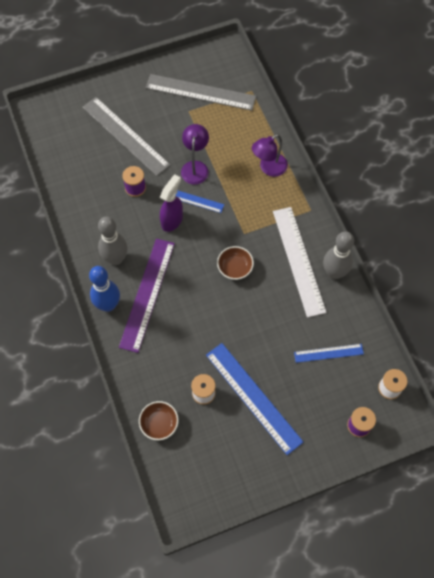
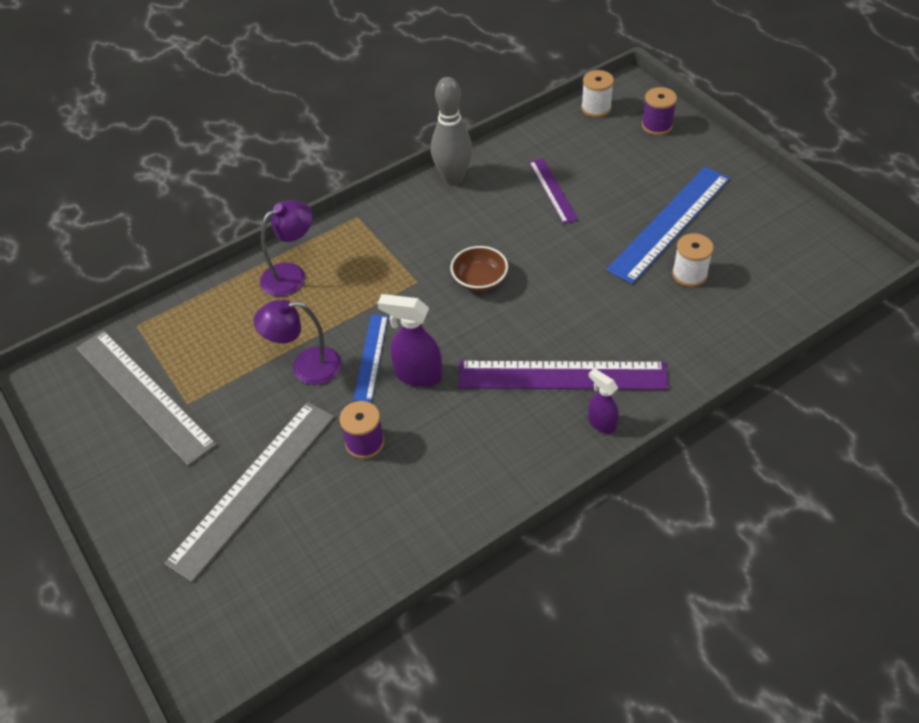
camera: 100 degrees left, 15 degrees down
blue bowling pin [89,266,120,312] -> purple spray bottle [588,368,619,434]
grey bowling pin [98,216,128,265] -> none
brown bowl [139,401,179,440] -> none
grey ruler [146,74,256,111] -> grey ruler turned 45 degrees counterclockwise [76,330,217,466]
purple lamp [252,134,288,177] -> purple lamp turned 75 degrees counterclockwise [260,200,313,297]
white ruler [273,207,327,318] -> none
blue ruler [294,344,364,363] -> none
none -> purple ruler [529,158,578,224]

